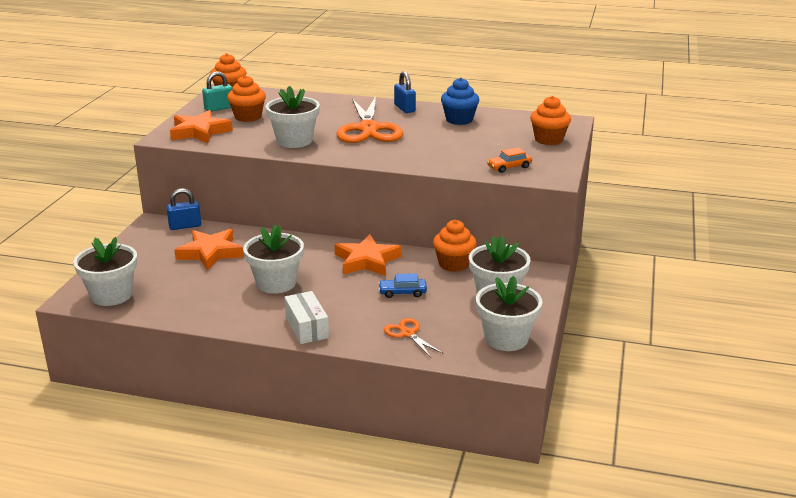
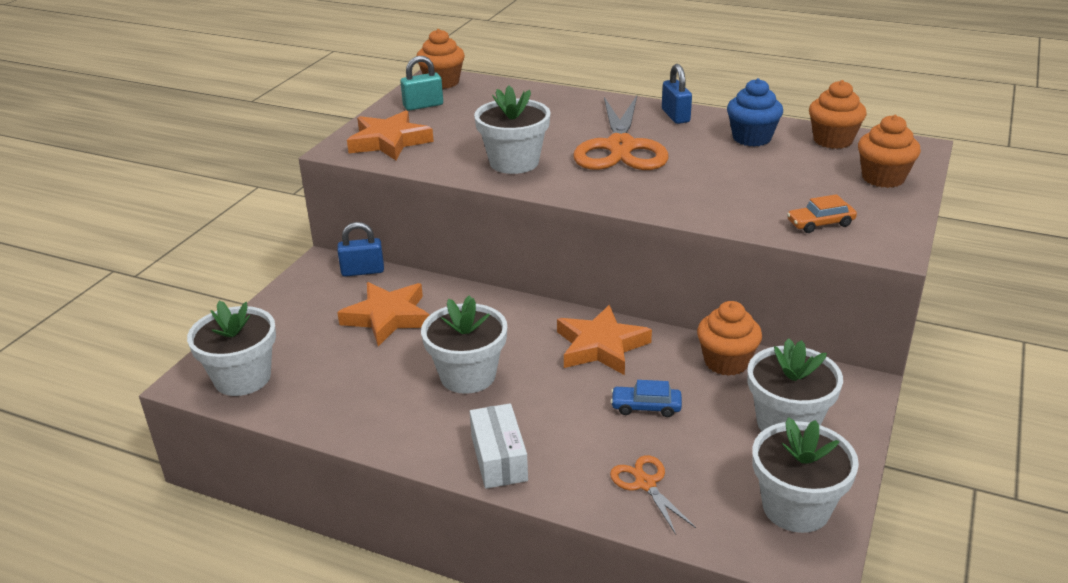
camera: 10 degrees right, 5 degrees up
orange cupcake [227,75,266,122] -> orange cupcake moved to [809,80,867,149]

